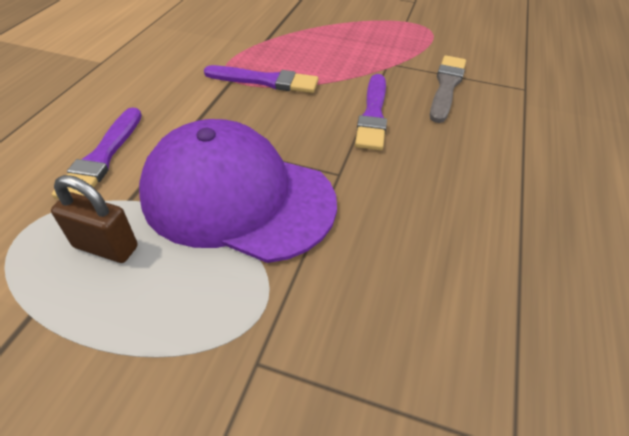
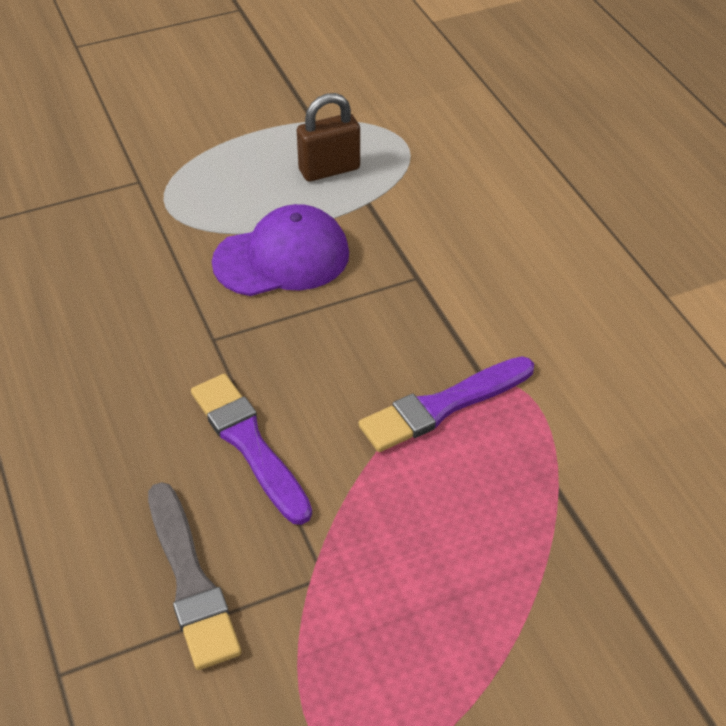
camera: 140 degrees right, 0 degrees up
purple brush [52,107,142,199] -> none
purple cap [139,119,337,263] -> purple cap [212,204,349,296], size x0.61

